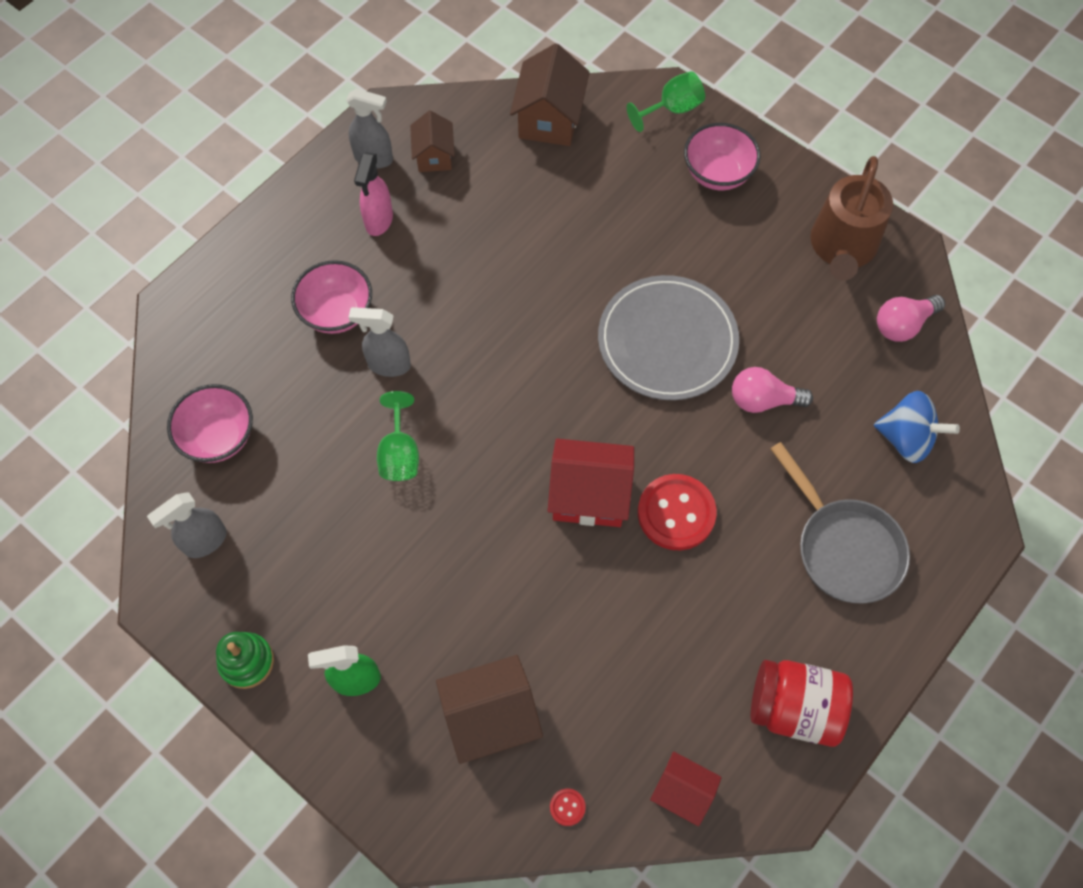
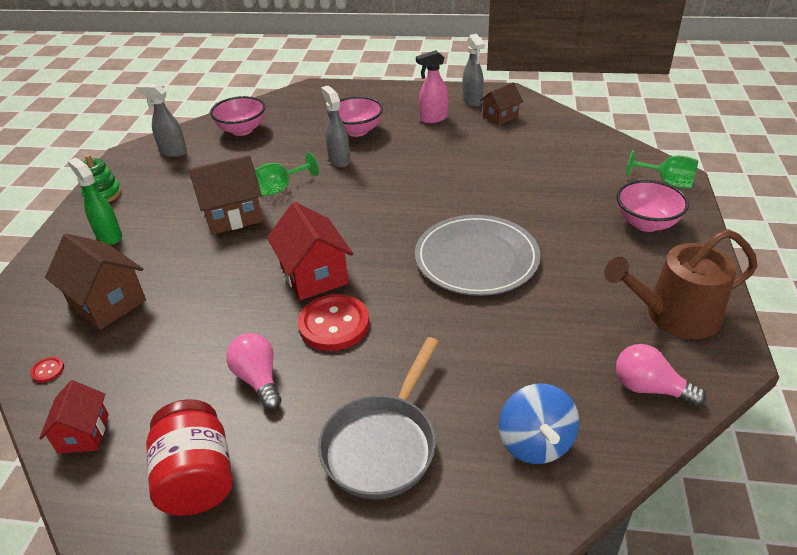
camera: 60 degrees right, 25 degrees down
brown house [510,43,590,146] -> brown house moved to [189,155,263,235]
pink light bulb [732,367,813,413] -> pink light bulb moved to [226,333,281,410]

